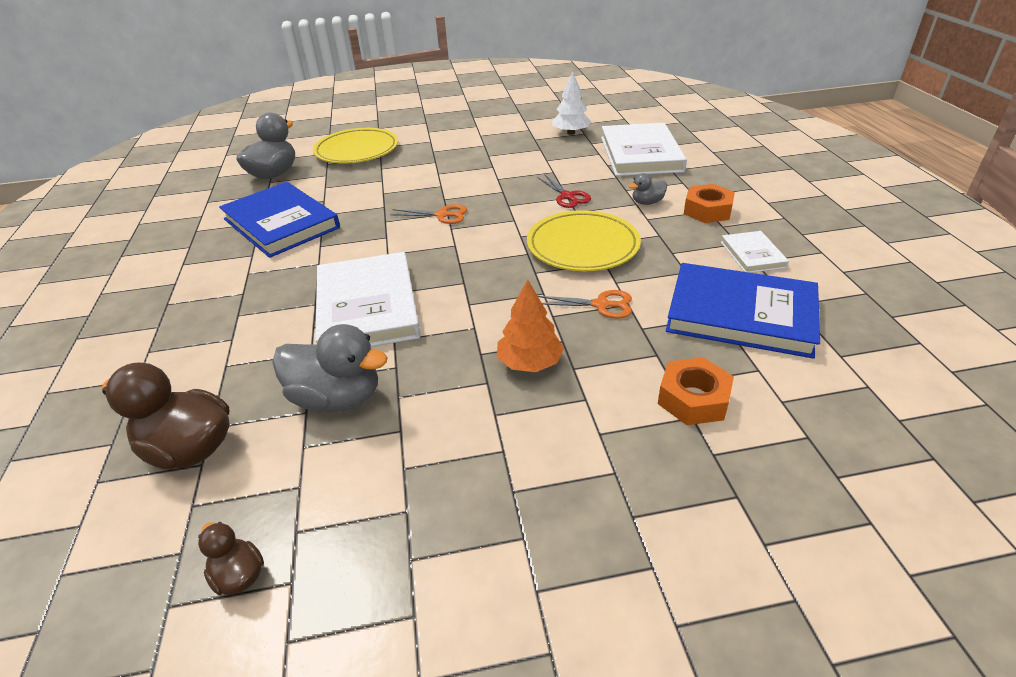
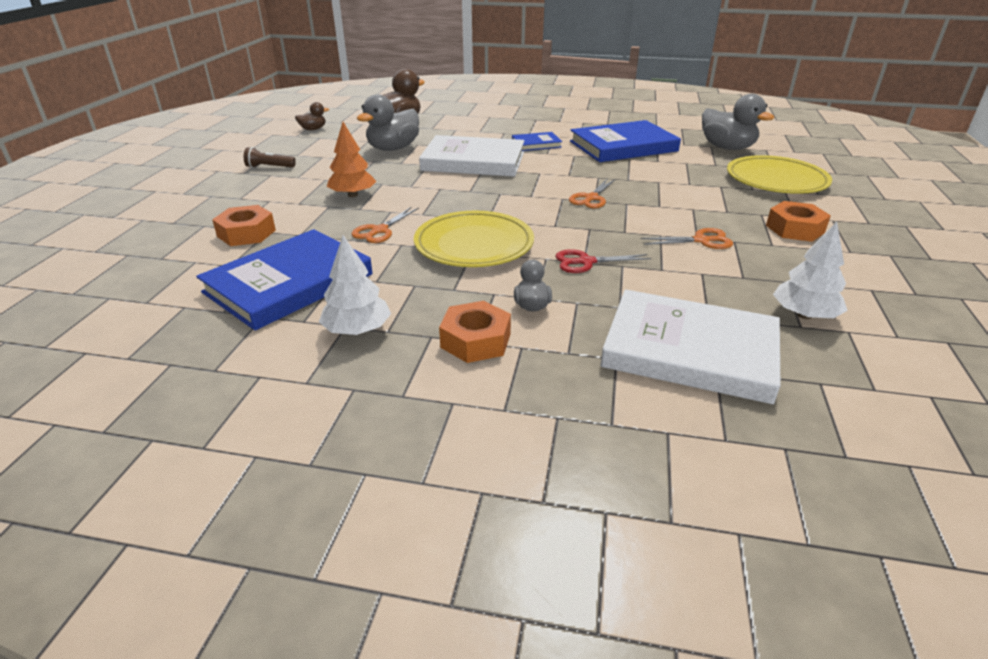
camera: 110 degrees right, 5 degrees down
white book [721,231,789,273] -> white tree [319,235,391,335]
none -> brown flashlight [244,147,296,168]
none -> blue book [512,132,562,151]
none -> orange scissors [641,228,733,249]
none -> orange nut [766,201,831,242]

